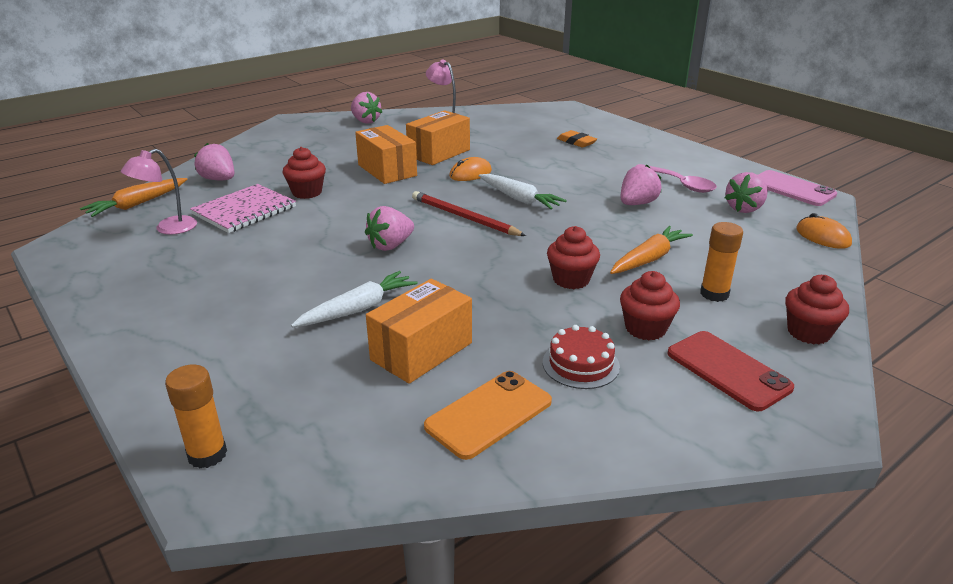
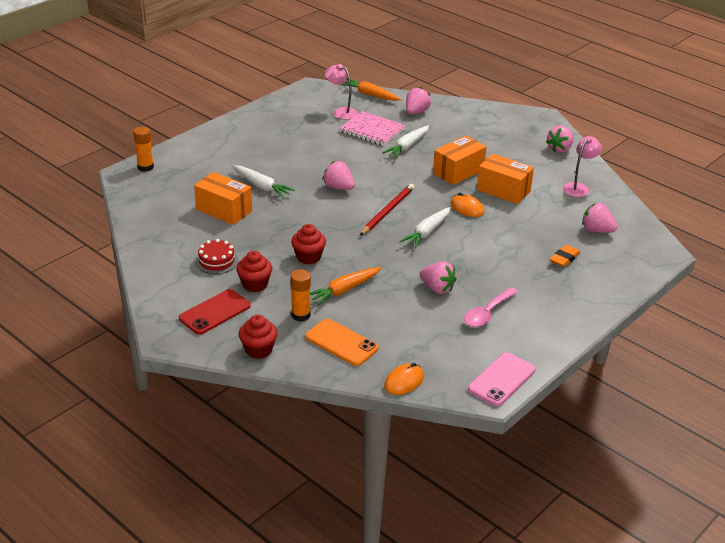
camera: 80 degrees right, 5 degrees up
red cupcake [283,147,326,199] -> white carrot [382,126,429,159]
orange phone [424,371,552,460] -> orange phone moved to [305,319,378,366]
orange carrot [610,226,693,274] -> orange carrot turned 105 degrees clockwise [310,267,381,305]
pink strawberry [725,172,768,213] -> pink strawberry moved to [582,203,618,233]

